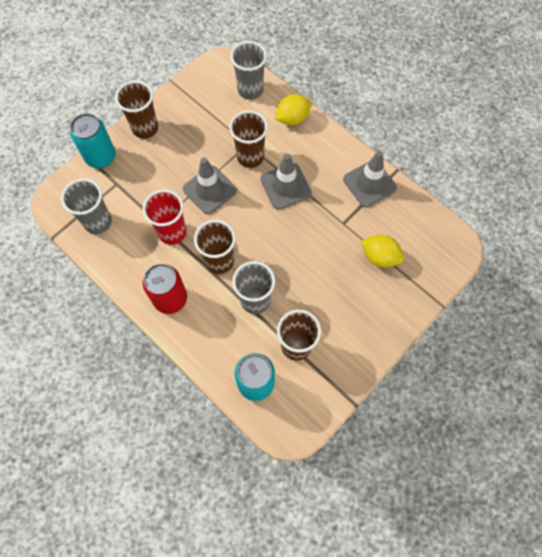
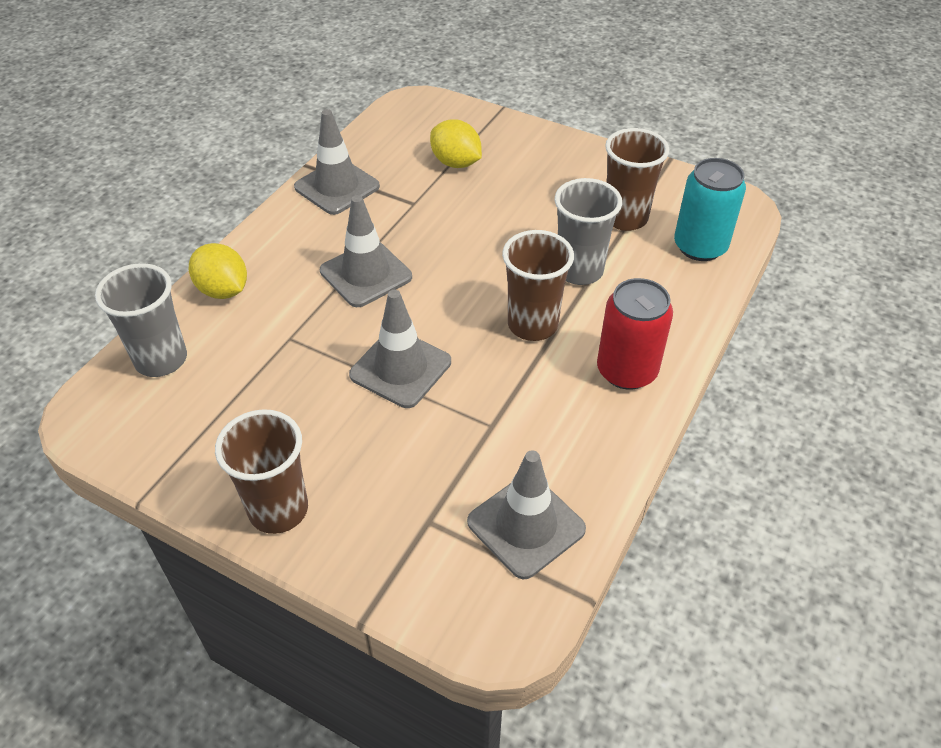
camera: 105 degrees left, 20 degrees down
grey cup [61,178,112,234] -> grey traffic cone [467,450,586,579]
turquoise can [70,113,116,168] -> none
red cup [142,189,187,245] -> none
brown cup [229,110,268,168] -> none
yellow lemon [361,235,404,268] -> yellow lemon turned 60 degrees counterclockwise [430,119,482,168]

